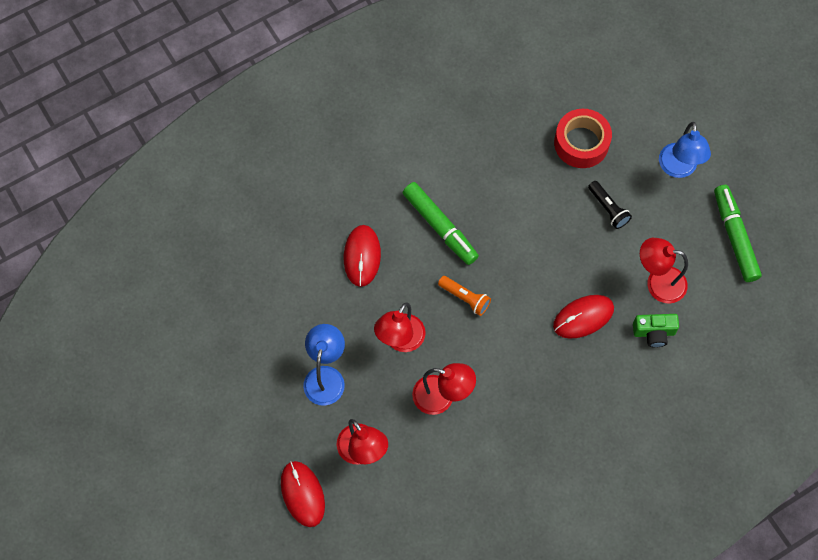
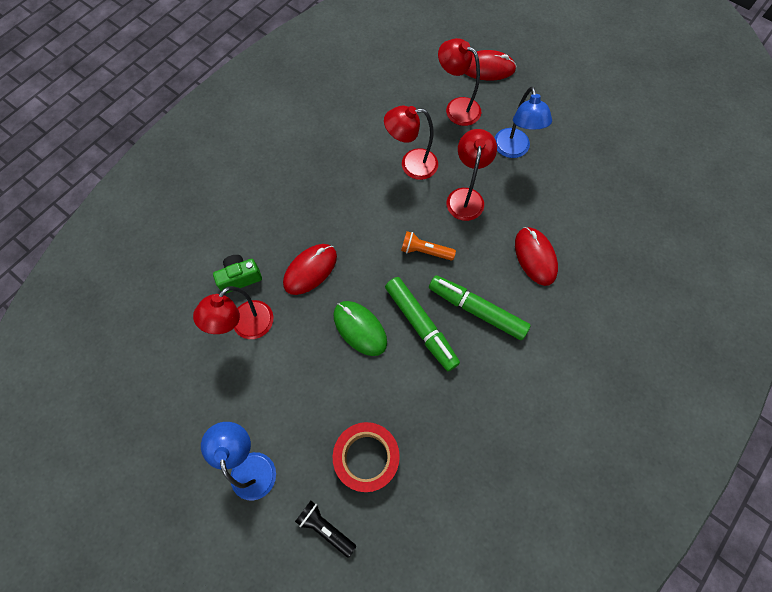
camera: 160 degrees right, 0 degrees up
red mouse [281,461,325,527] -> red mouse turned 45 degrees counterclockwise [465,50,517,81]
black flashlight [588,181,632,229] -> black flashlight moved to [295,501,356,558]
red lamp [640,238,688,304] -> red lamp turned 135 degrees clockwise [193,286,273,339]
green marker [714,185,762,282] -> green marker moved to [385,277,460,371]
none -> green mouse [333,301,387,356]

